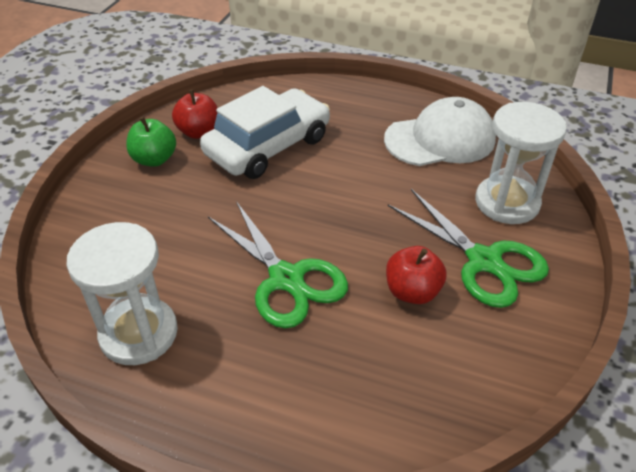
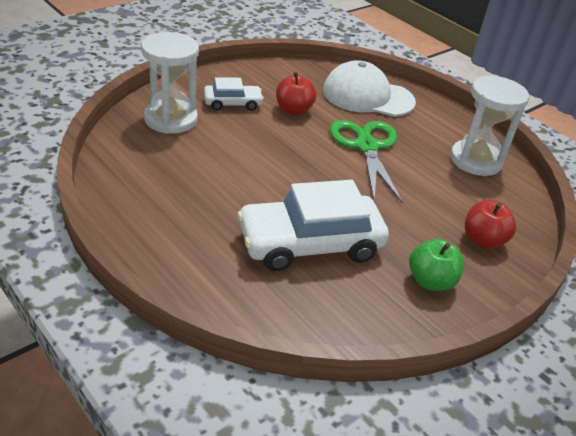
camera: 155 degrees left, 5 degrees down
red apple [172,90,217,139] -> red apple moved to [465,200,516,249]
white cap [384,97,496,166] -> white cap moved to [323,60,416,117]
green scissors [388,189,549,308] -> white car [204,77,264,111]

